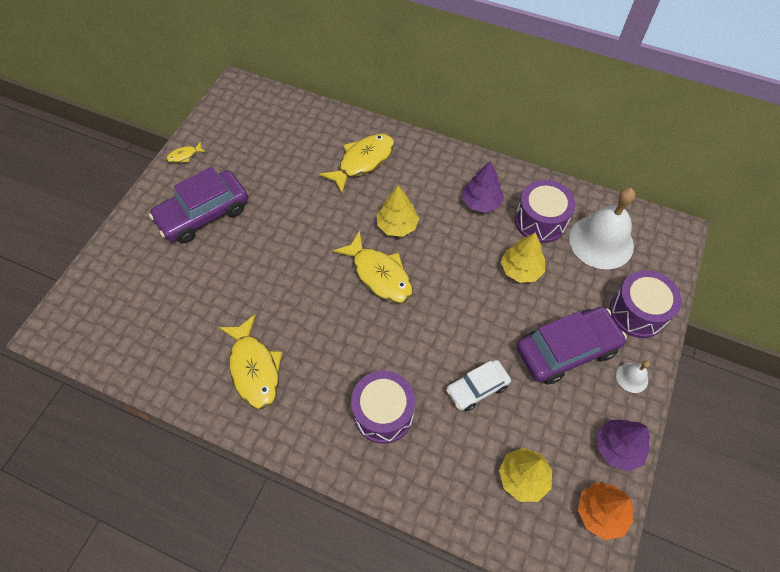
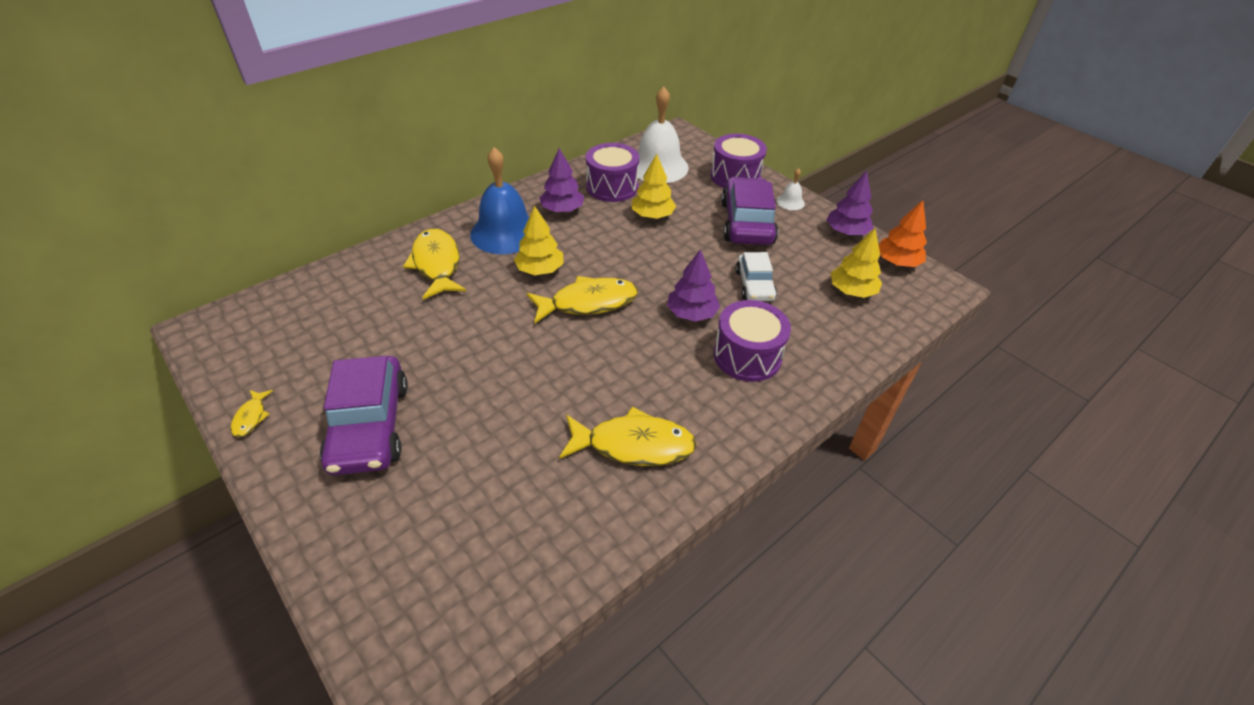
camera: 65 degrees left, 15 degrees down
none -> blue bell [470,147,529,254]
none -> purple tree [667,249,720,322]

